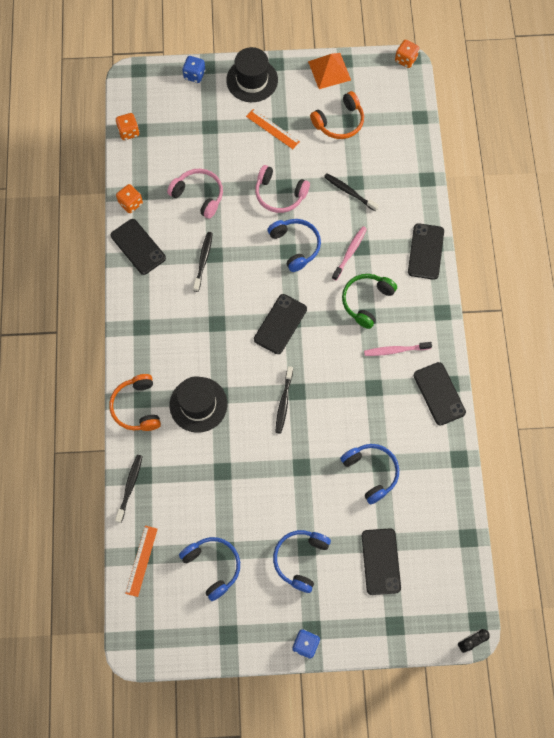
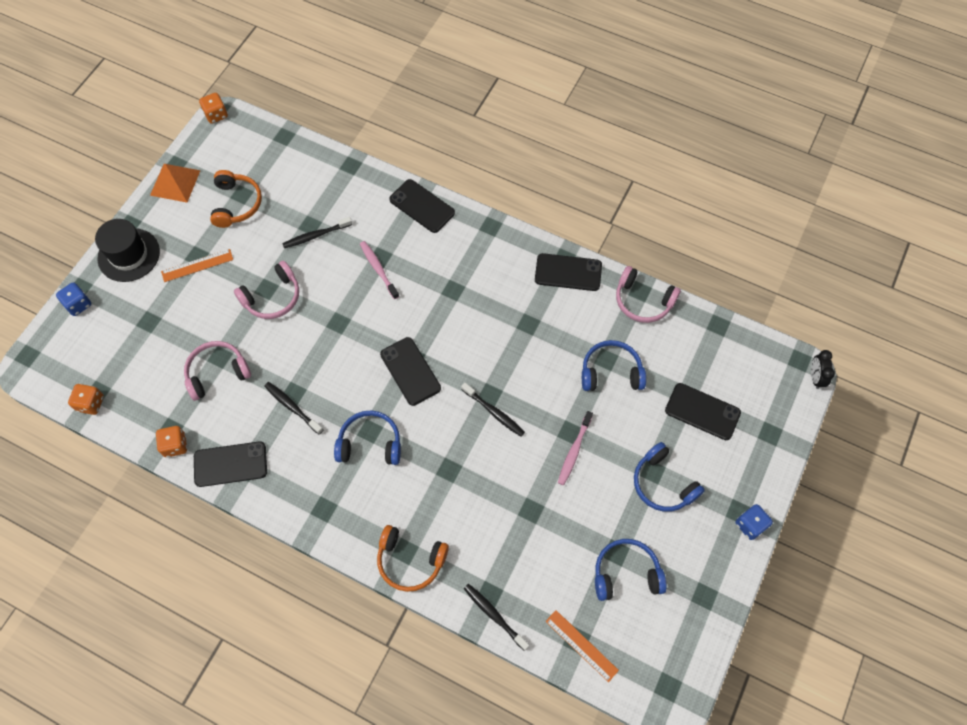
camera: 60 degrees left, 5 degrees down
black hat [169,376,227,433] -> none
blue headphones [267,219,321,272] -> blue headphones moved to [334,410,401,465]
green headphones [342,274,397,329] -> none
pink toothbrush [364,342,432,356] -> pink toothbrush moved to [558,411,593,485]
none -> pink headphones [616,266,681,323]

